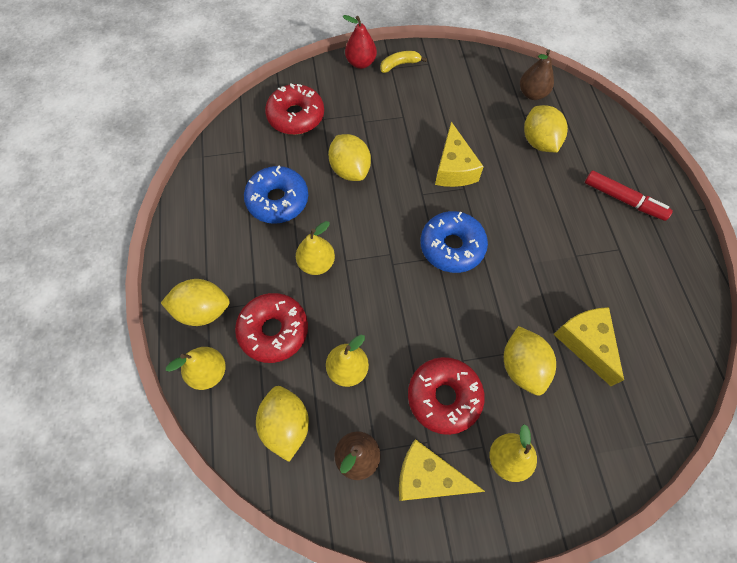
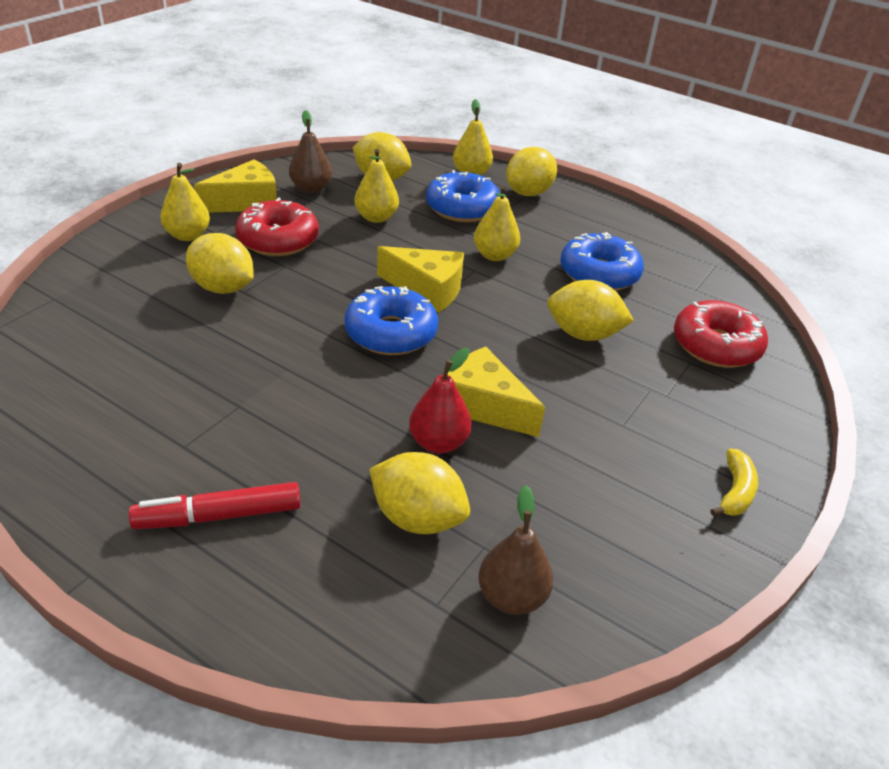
camera: 130 degrees right, 25 degrees down
red donut [235,293,308,363] -> blue donut [426,170,500,222]
red pear [343,15,377,69] -> red pear moved to [409,348,472,454]
yellow cheese [553,307,624,386] -> yellow cheese moved to [377,246,464,313]

